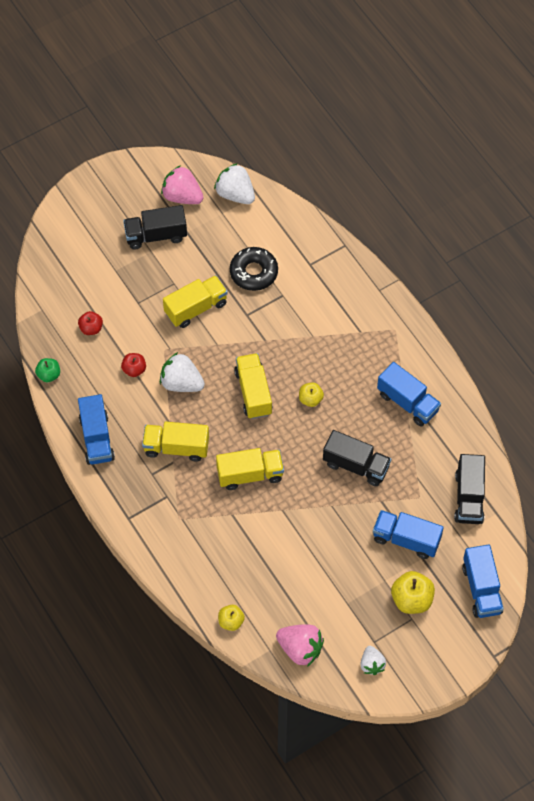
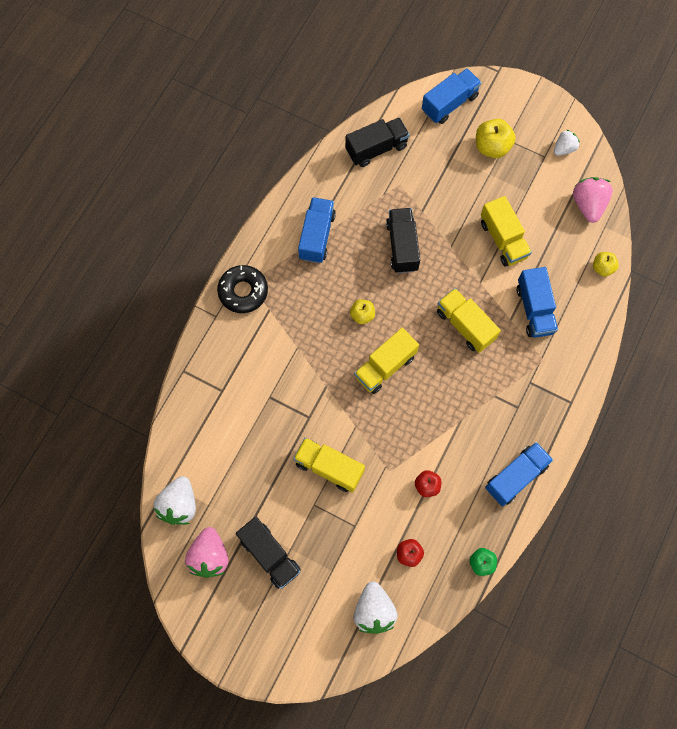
camera: 120 degrees left, 10 degrees up
yellow truck [142,422,209,461] -> yellow truck moved to [481,196,532,267]
white strawberry [160,352,205,392] -> white strawberry moved to [353,581,398,634]
black donut [230,247,278,291] -> black donut moved to [217,265,268,313]
blue truck [373,510,444,559] -> blue truck moved to [517,267,558,338]

